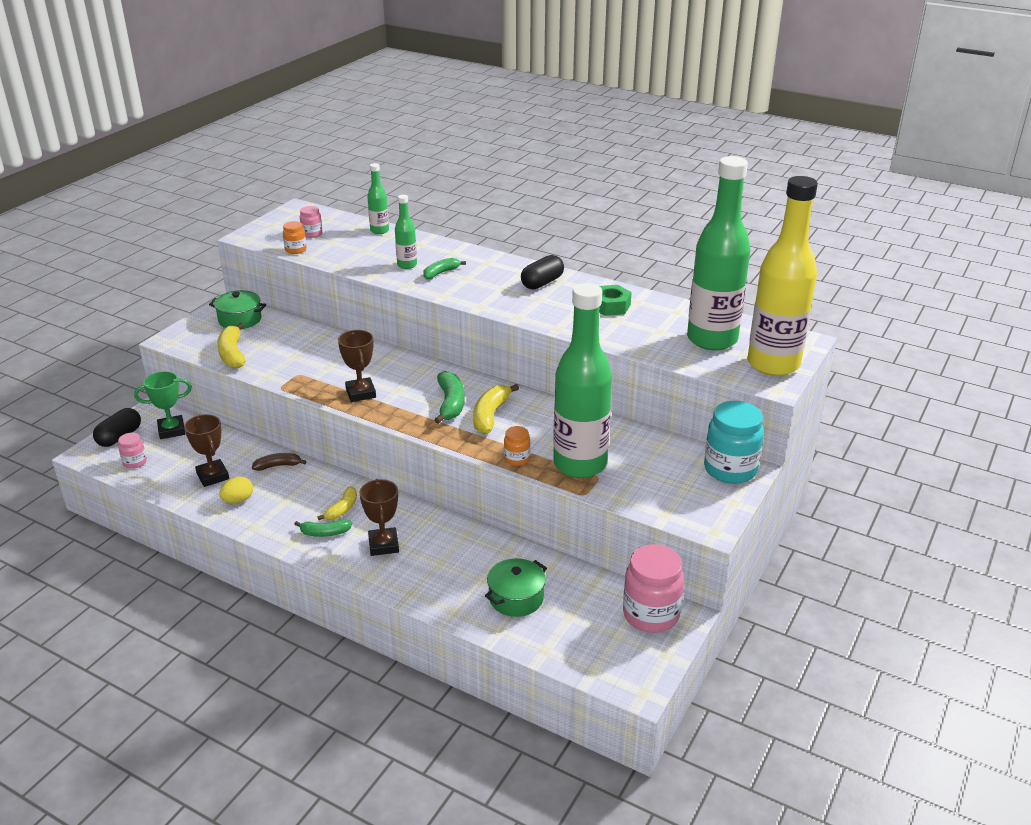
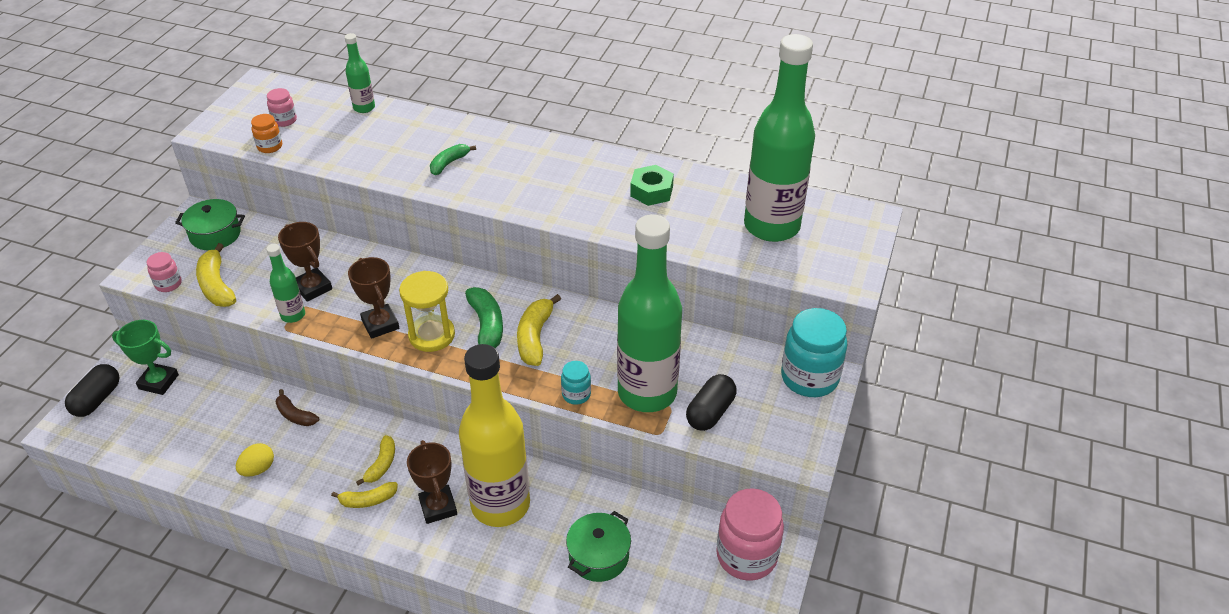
camera: 10 degrees left, 10 degrees up
pink jar [118,433,147,469] -> pink jar moved to [147,252,182,292]
green trophy [134,371,192,439] -> green trophy turned 45 degrees clockwise [112,320,179,395]
brown trophy [184,414,229,487] -> brown trophy moved to [278,222,332,302]
brown banana [252,453,306,471] -> brown banana turned 120 degrees counterclockwise [276,389,319,426]
green banana [295,519,352,537] -> yellow banana [331,482,398,508]
green bottle [395,195,417,269] -> green bottle moved to [266,244,305,323]
orange jar [504,426,530,466] -> turquoise jar [561,361,591,405]
black capsule [521,255,564,289] -> black capsule moved to [686,374,737,431]
yellow bottle [747,176,818,376] -> yellow bottle moved to [459,344,530,527]
none -> yellow hourglass [399,271,455,352]

